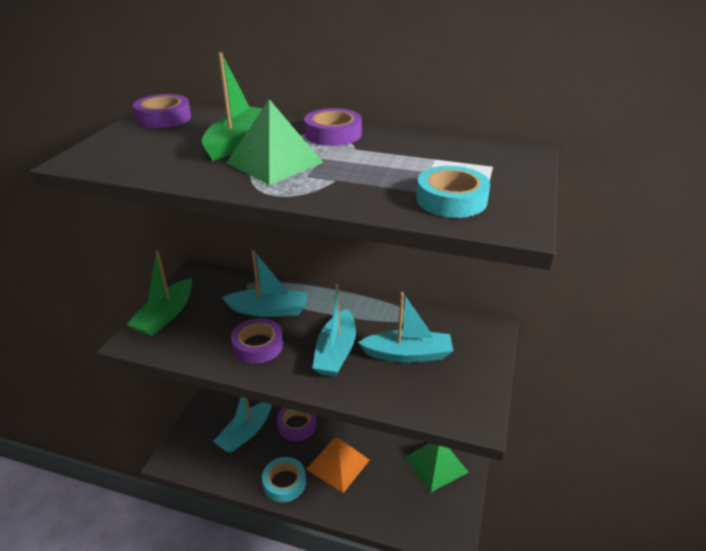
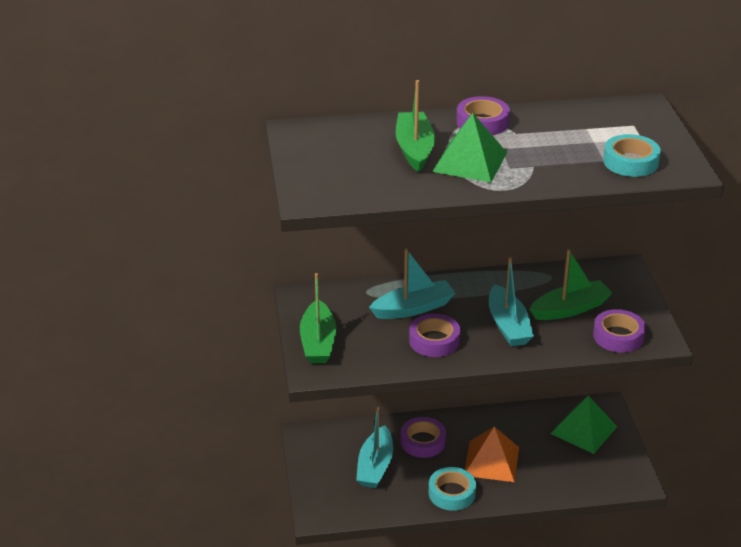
camera: 25 degrees left, 0 degrees up
purple tape [133,94,191,128] -> purple tape moved to [593,309,646,353]
turquoise boat [358,292,453,363] -> green boat [530,249,613,320]

